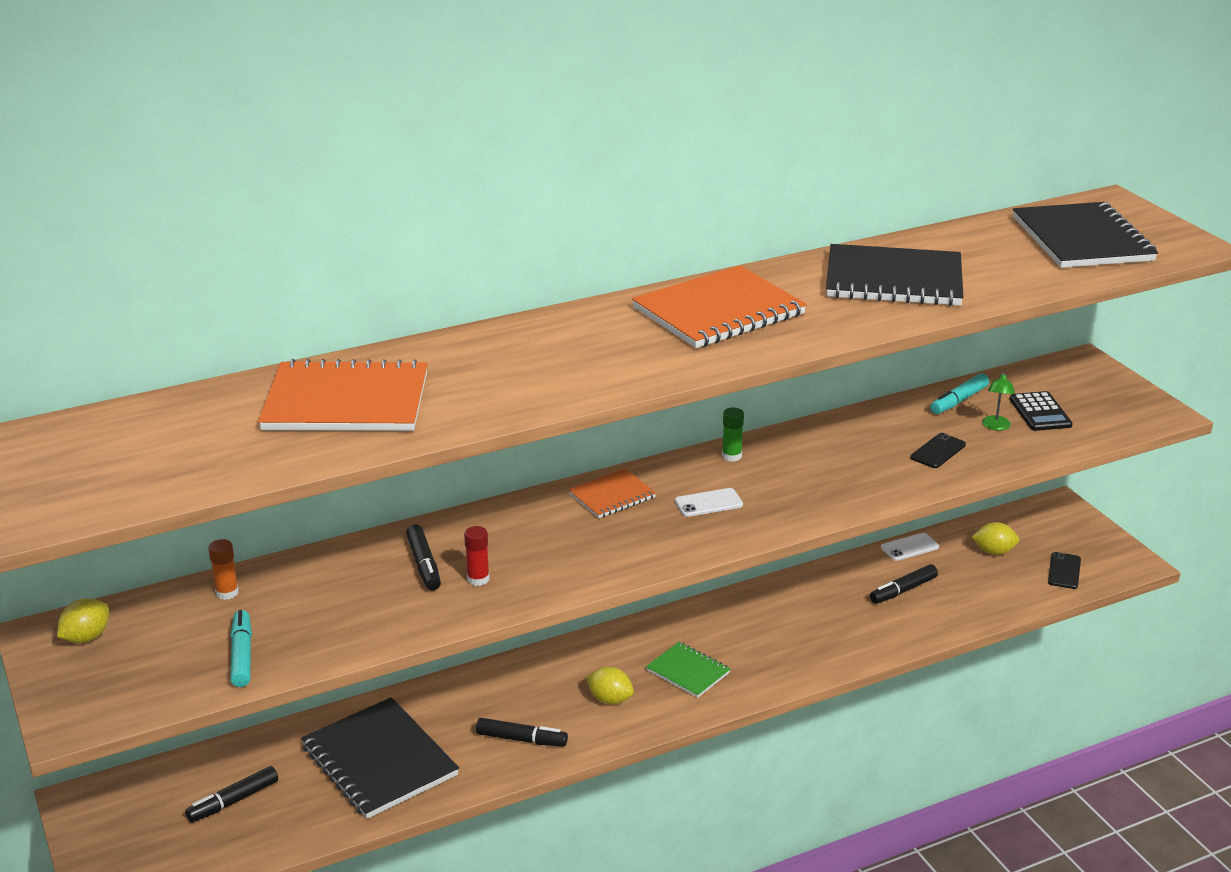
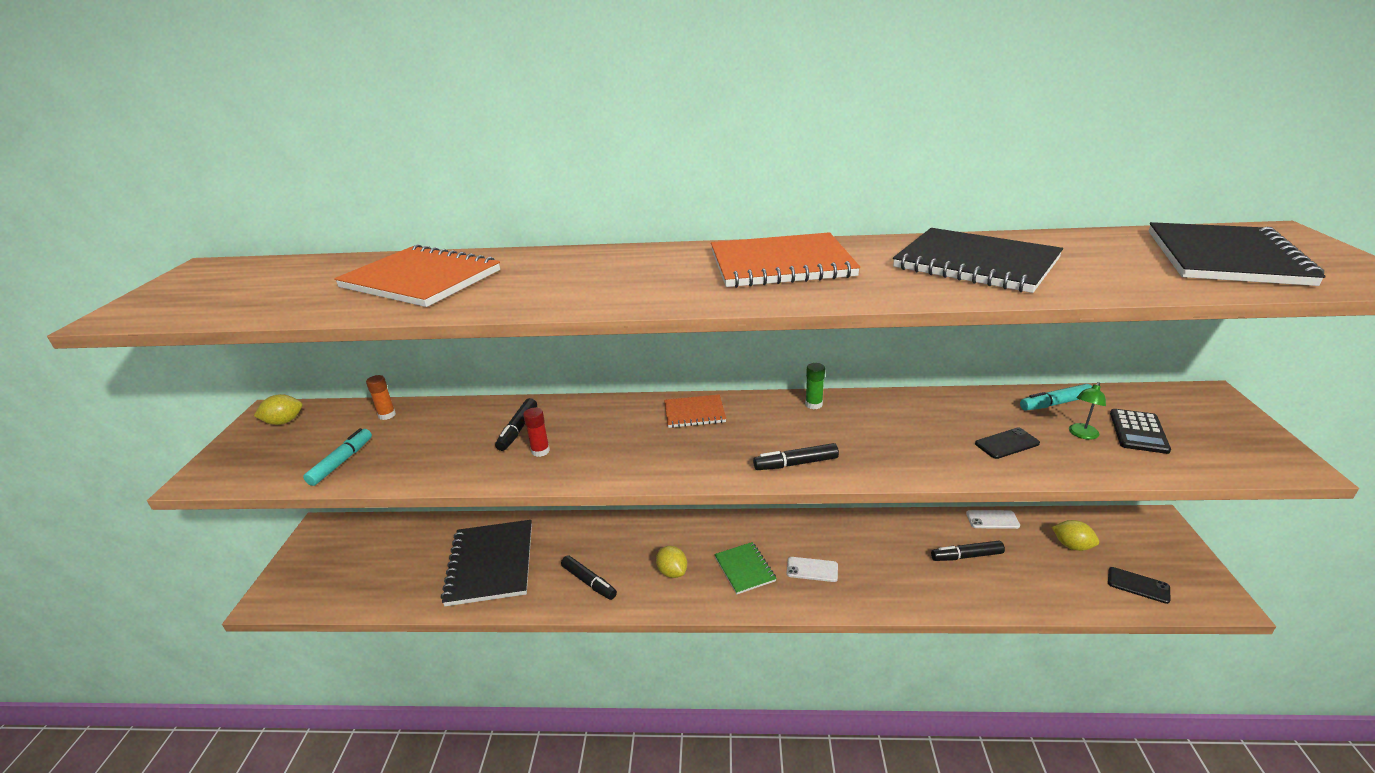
camera: 30 degrees right, 0 degrees up
black marker [185,766,278,823] -> black marker moved to [753,443,839,470]
white phone [675,488,743,517] -> white phone moved to [787,557,838,582]
black phone [1048,552,1081,589] -> black phone turned 75 degrees clockwise [1108,567,1171,604]

